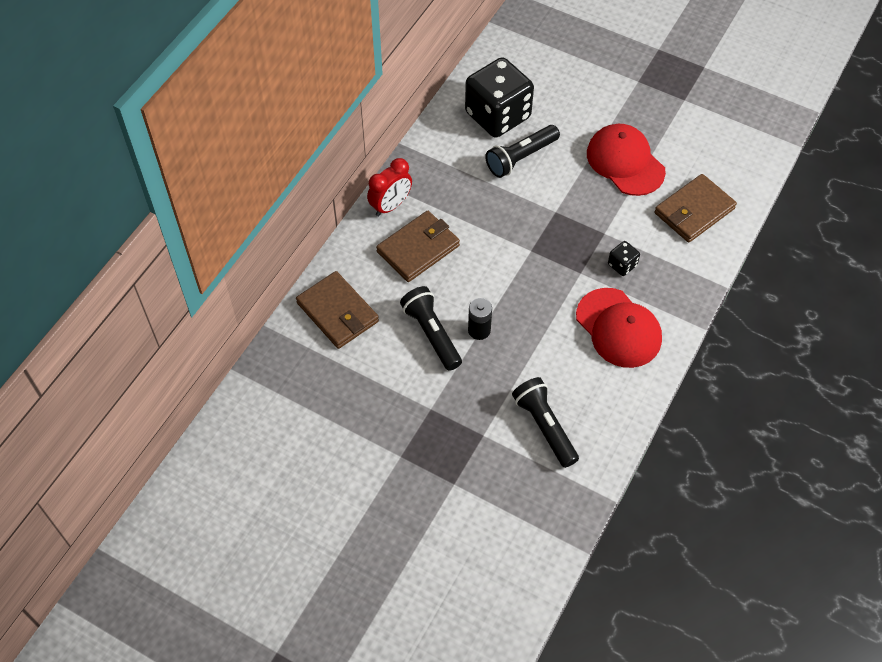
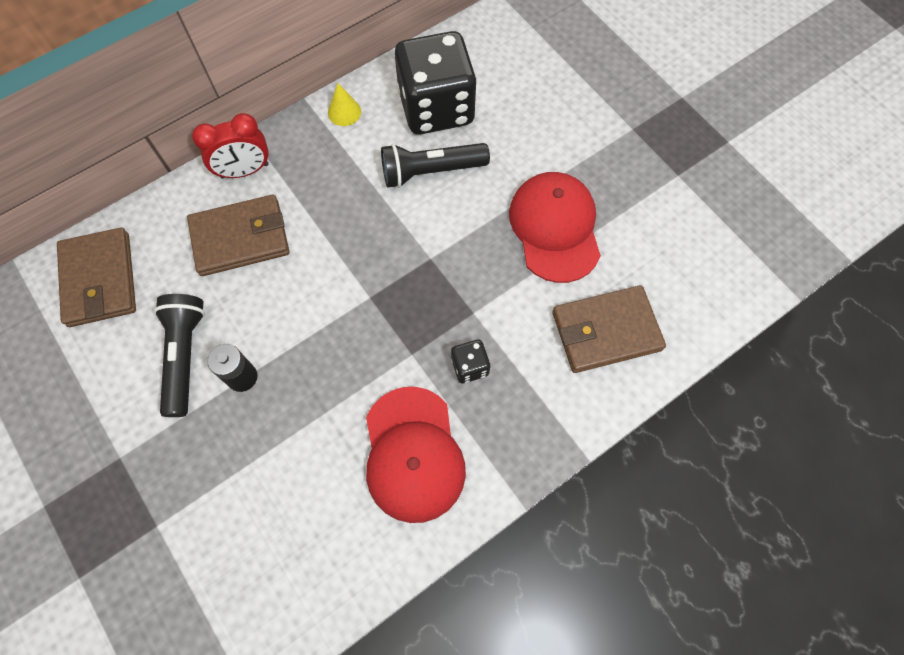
camera: 25 degrees right, 10 degrees up
black flashlight [512,377,579,468] -> none
none -> yellow cone [328,83,361,126]

